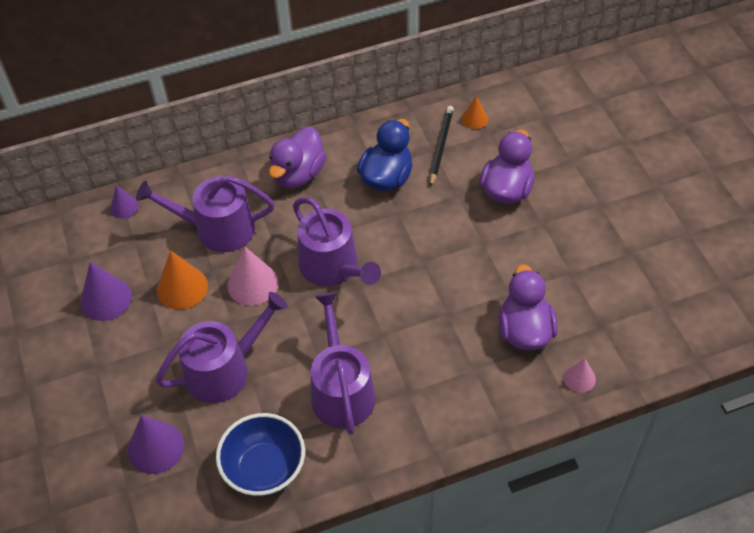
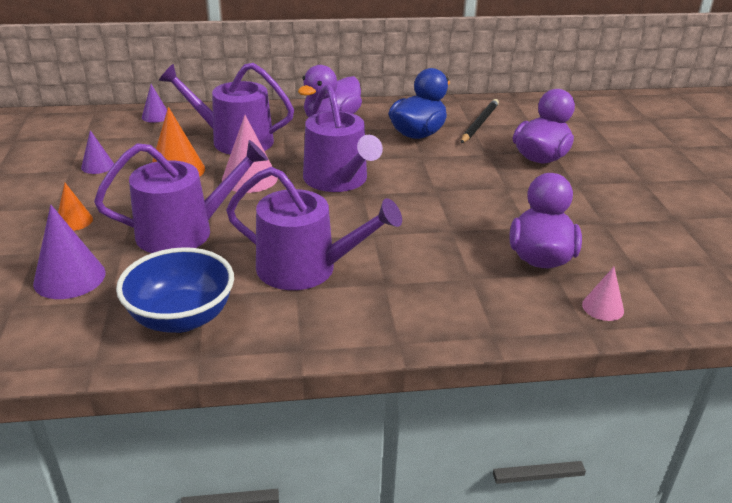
camera: 10 degrees right, 20 degrees down
purple cone [80,262,132,321] -> purple cone [81,130,114,174], size x0.58
purple watering can [311,292,376,435] -> purple watering can turned 105 degrees clockwise [226,167,402,290]
orange cone [462,96,488,129] -> orange cone moved to [58,183,93,231]

